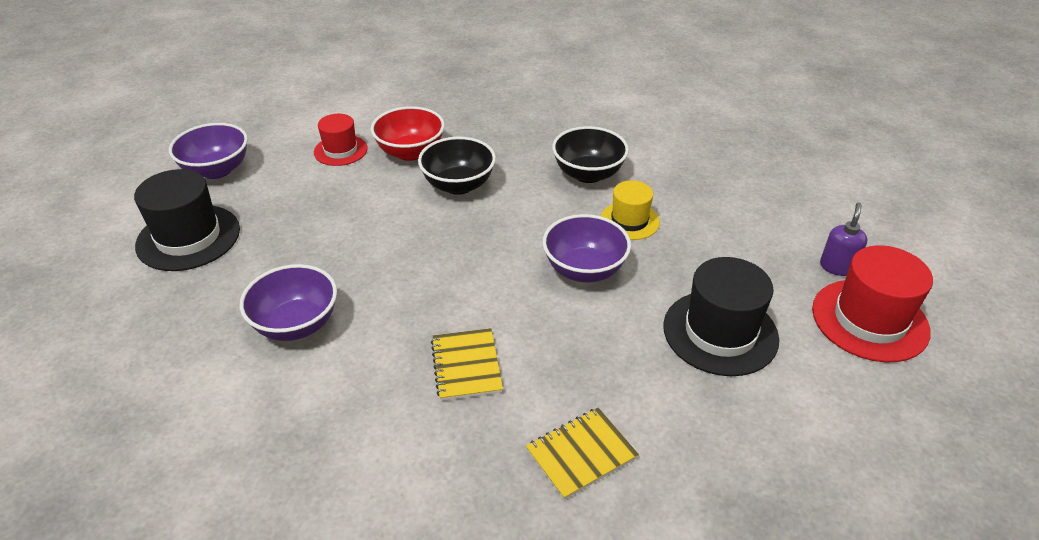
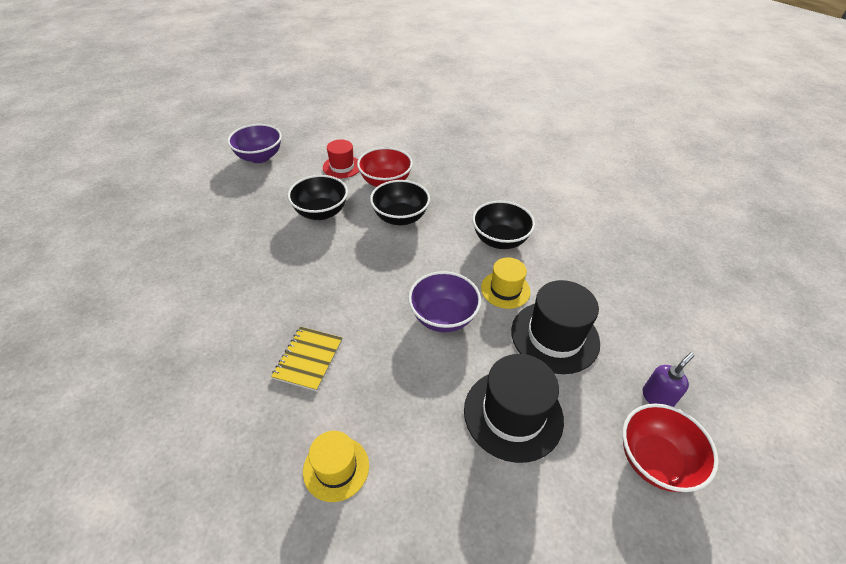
camera: 25 degrees right, 5 degrees up
black hat [134,169,240,271] -> black hat moved to [511,280,600,374]
purple bowl [240,264,337,341] -> none
yellow notebook [526,408,639,500] -> yellow hat [303,431,369,502]
red hat [812,245,933,362] -> red bowl [622,403,719,492]
none -> black bowl [288,175,348,220]

